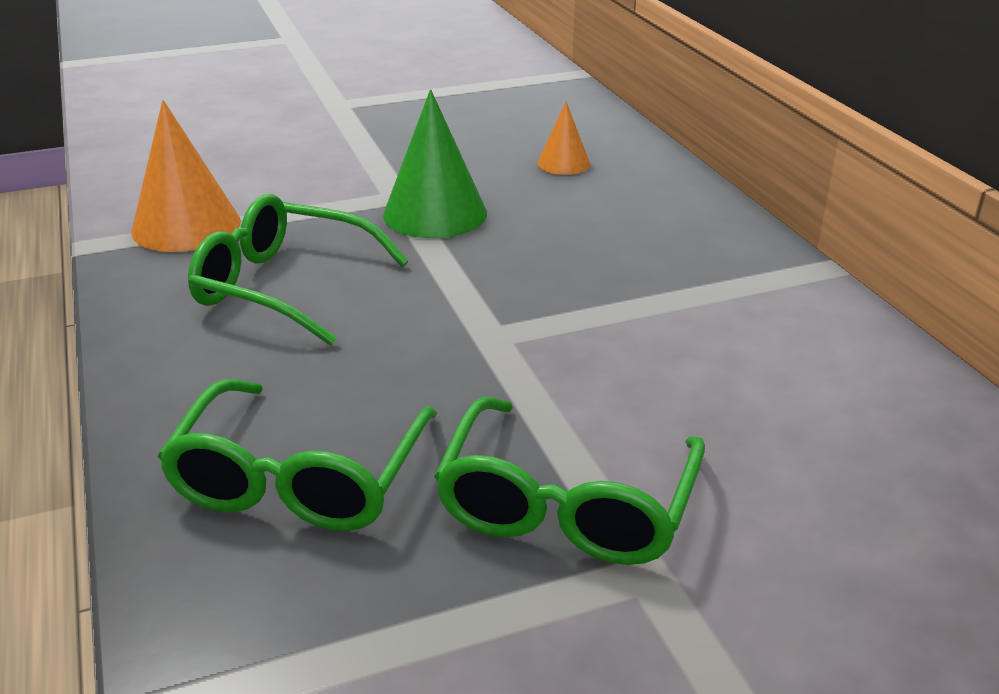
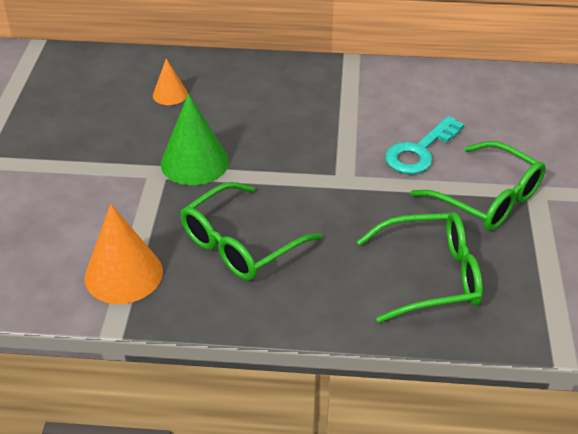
camera: 65 degrees left, 10 degrees up
green glasses [158,379,437,531] -> green glasses turned 45 degrees counterclockwise [357,212,483,323]
none -> turquoise key [385,116,464,174]

